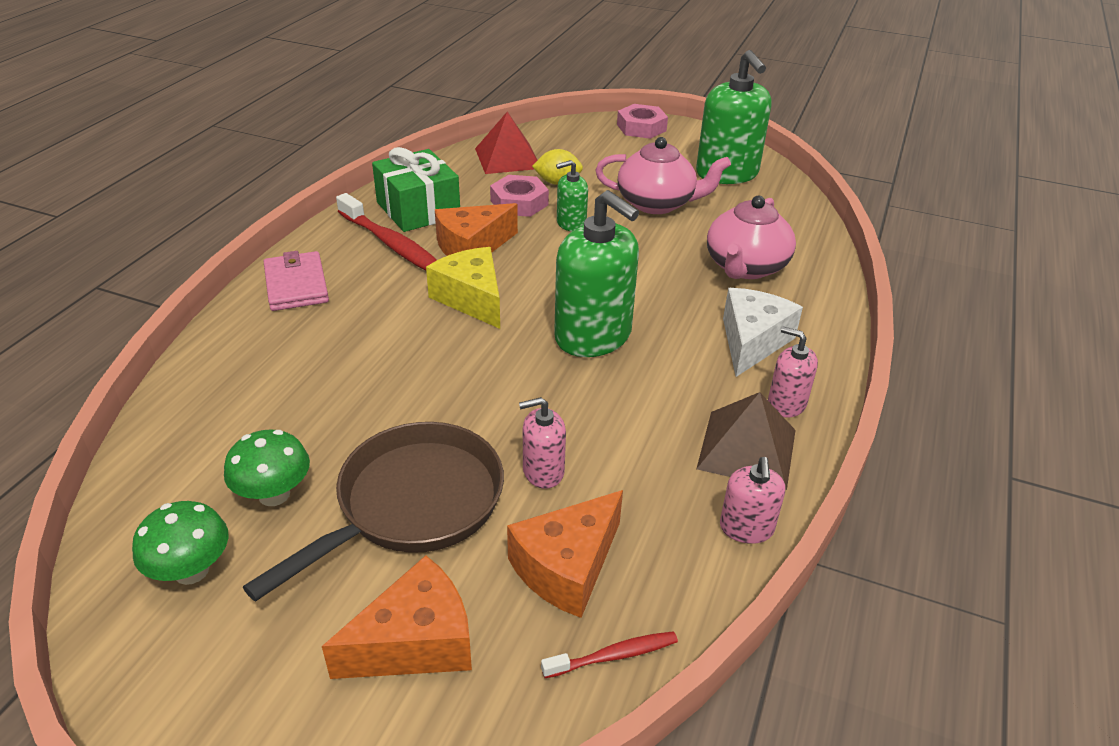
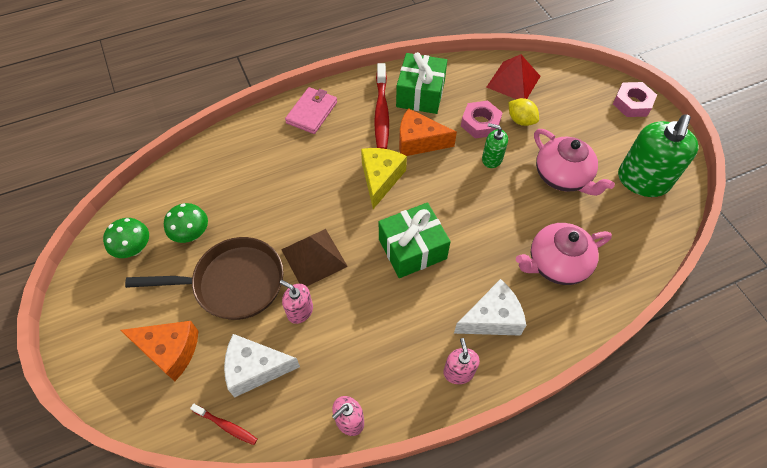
camera: 45 degrees right, 20 degrees up
orange cheese [507,490,623,618] -> white cheese [224,334,300,397]
green soap dispenser [554,190,639,357] -> green gift [379,202,451,278]
brown pyramid [696,392,796,490] -> brown pyramid moved to [281,229,348,286]

